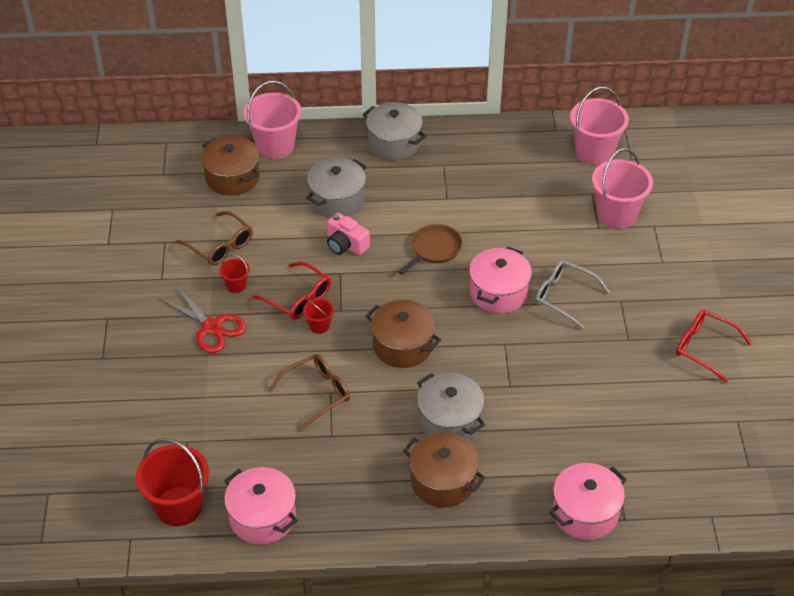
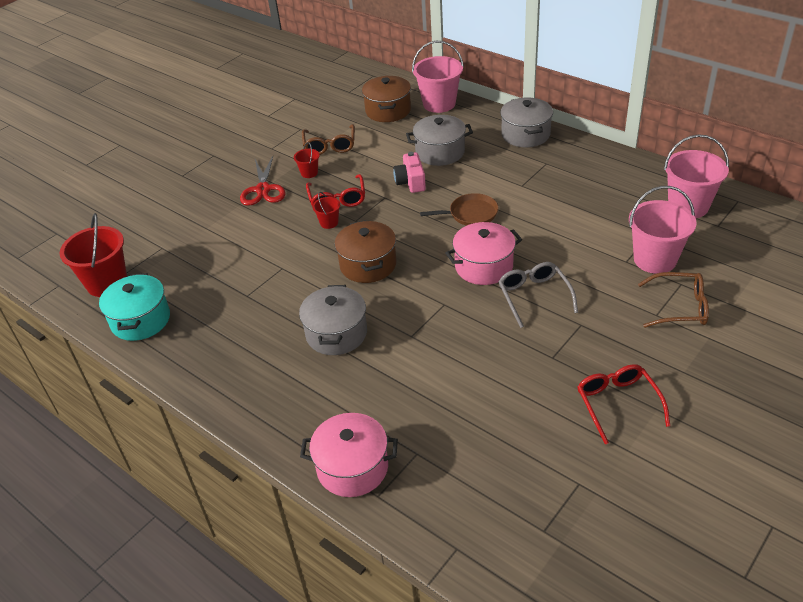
camera: 45 degrees right, 5 degrees down
pink pot [224,467,298,545] -> turquoise pot [99,273,170,341]
brown glasses [268,354,350,431] -> brown glasses moved to [638,272,709,328]
brown pot [403,432,486,507] -> none

